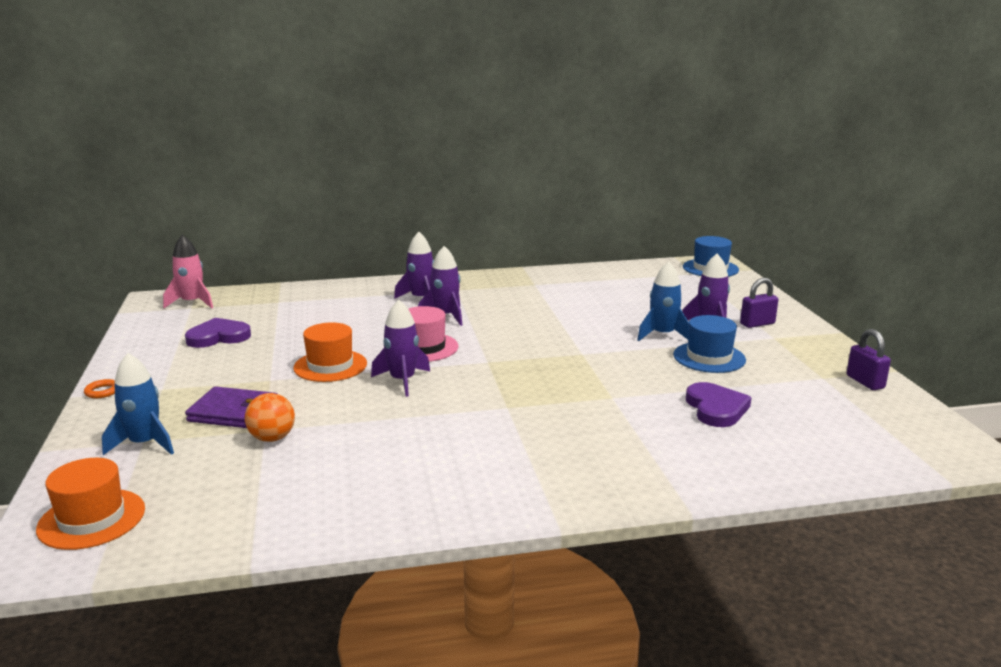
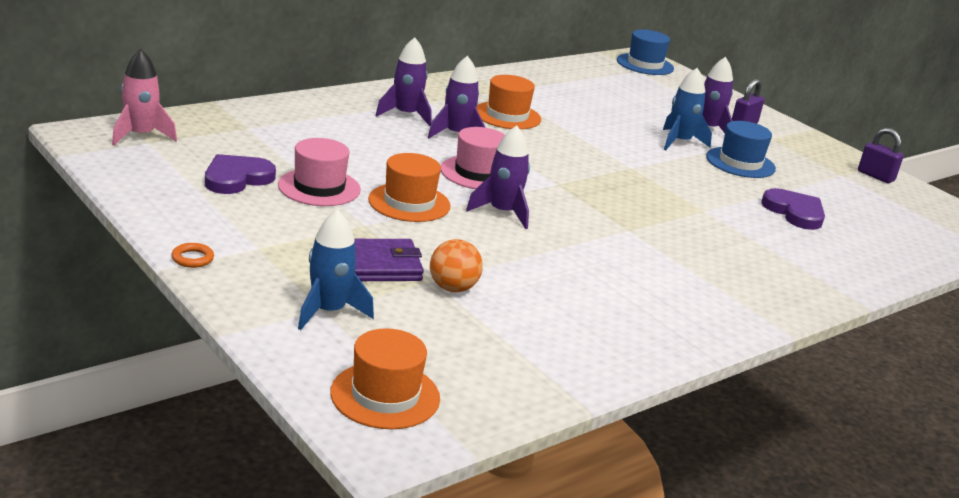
camera: 30 degrees left, 5 degrees up
none -> pink hat [278,138,361,206]
none -> orange hat [476,75,541,129]

